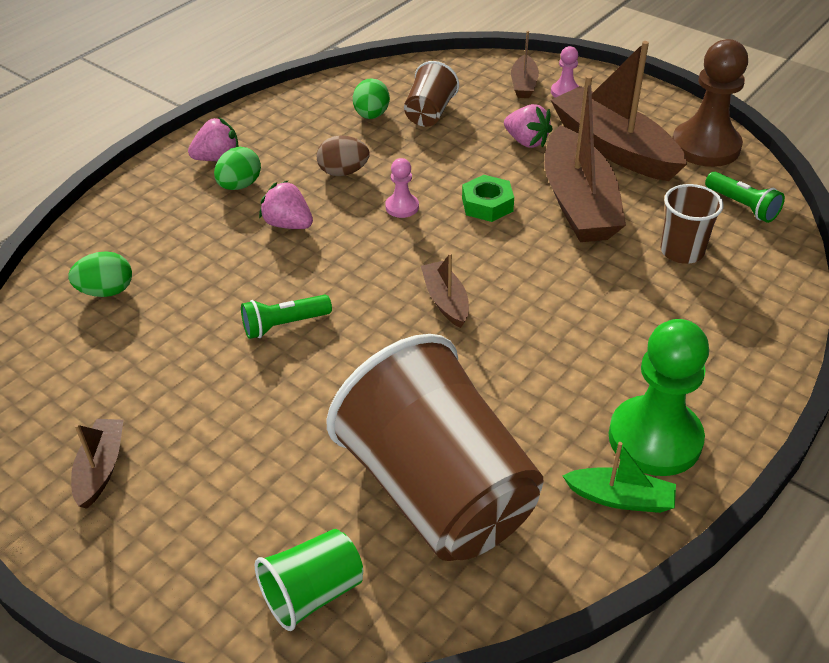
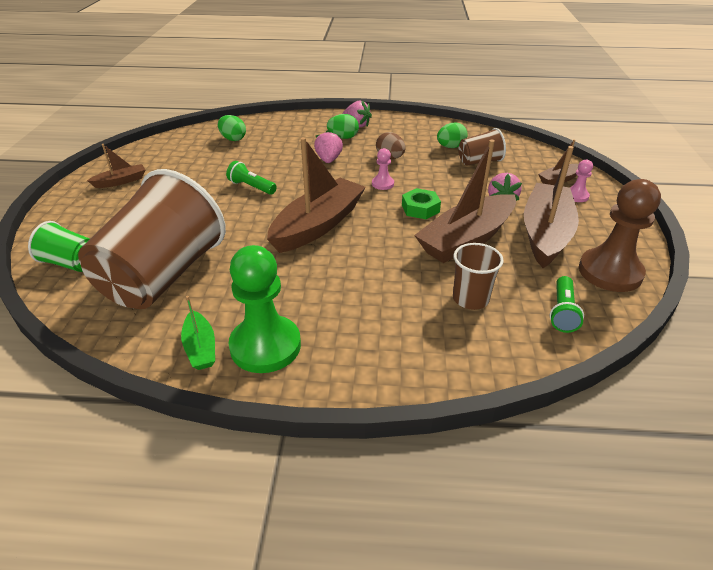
camera: 55 degrees right, 5 degrees down
brown boat [421,253,469,328] -> brown boat [267,137,366,253], size x2.09

